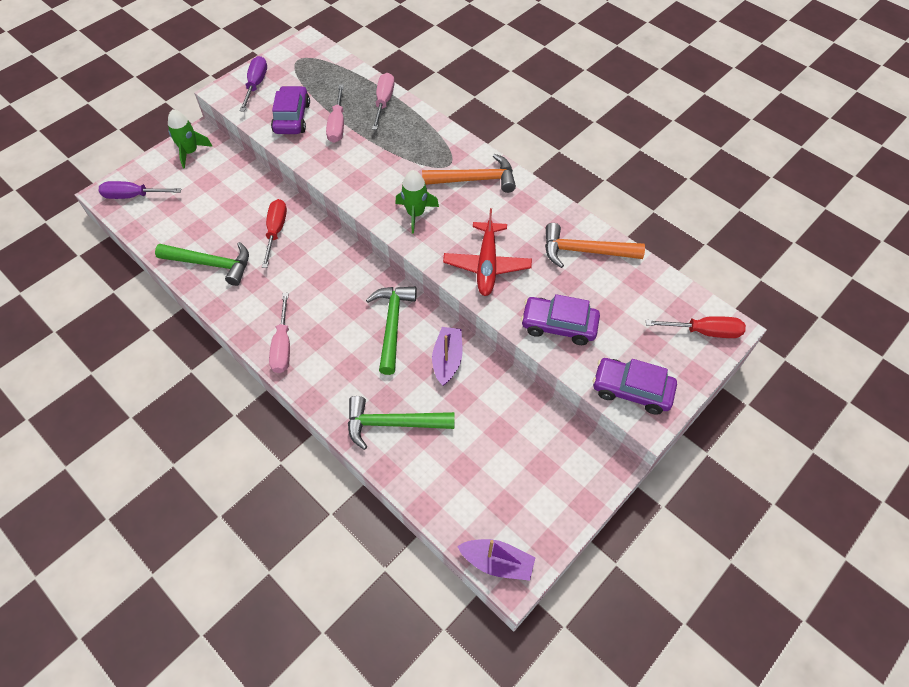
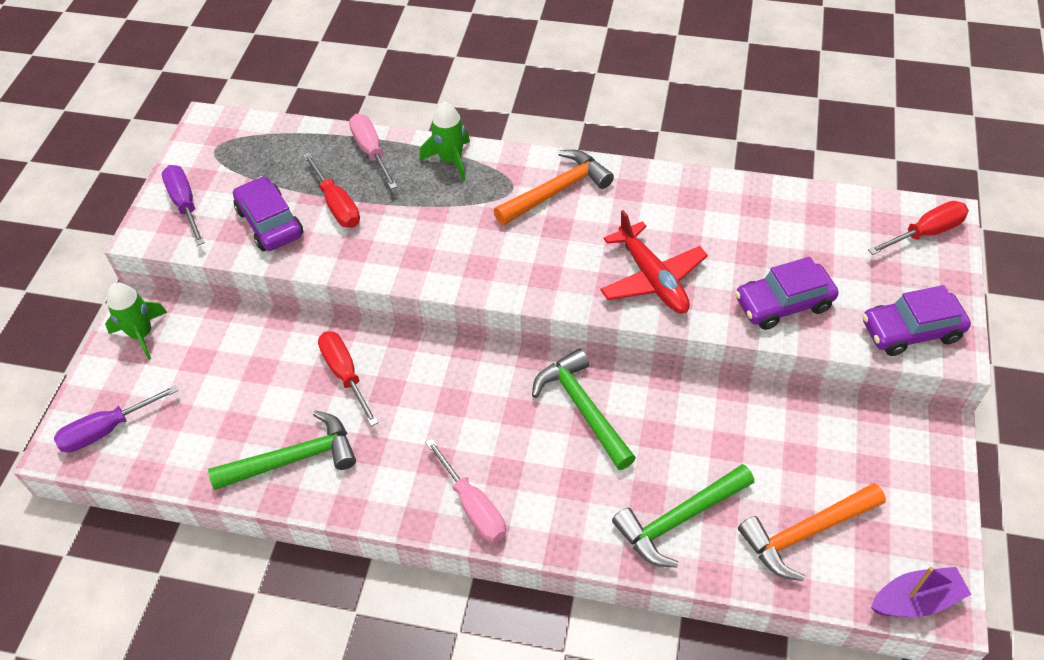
camera: 30 degrees left, 5 degrees down
pink screwdriver [326,84,344,143] -> red screwdriver [303,152,360,228]
green rocket [395,170,439,234] -> green rocket moved to [420,101,470,181]
purple boat [432,327,463,386] -> none
orange hammer [545,223,645,268] -> orange hammer moved to [738,483,886,581]

